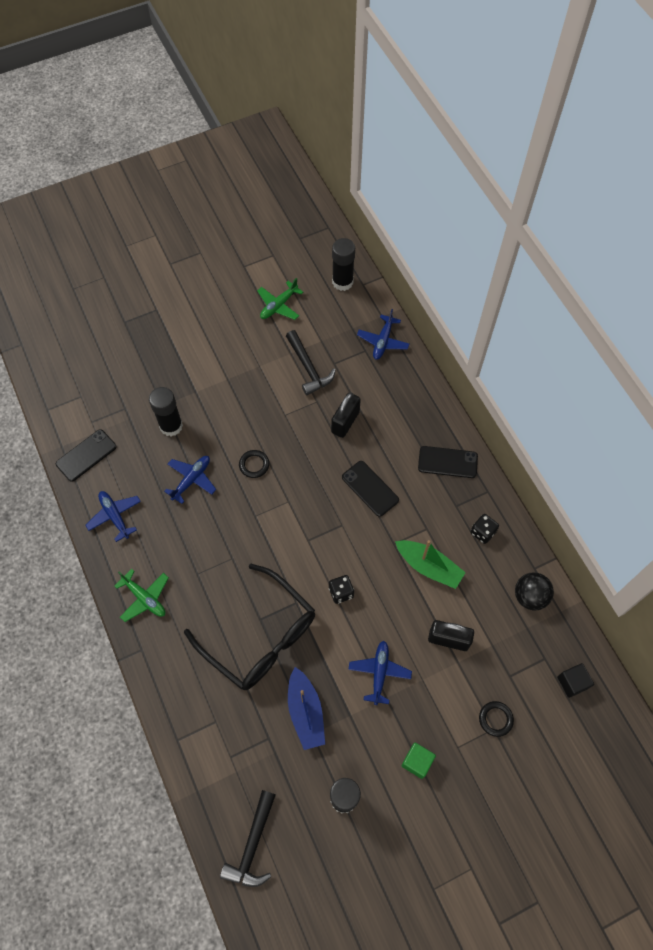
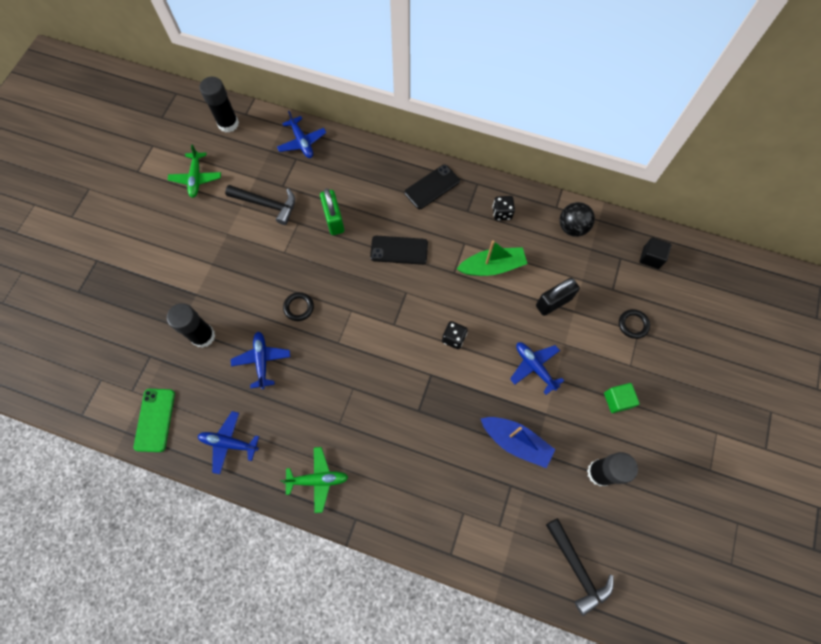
camera: 45 degrees left, 5 degrees up
black phone [56,429,116,482] -> green phone [134,389,175,452]
black glasses [184,563,315,690] -> none
black padlock [331,393,361,438] -> green padlock [320,188,344,235]

